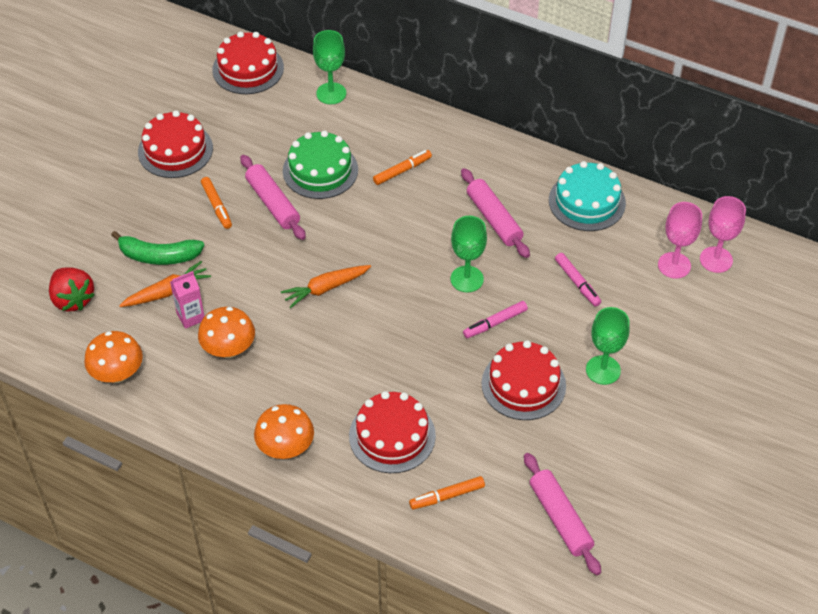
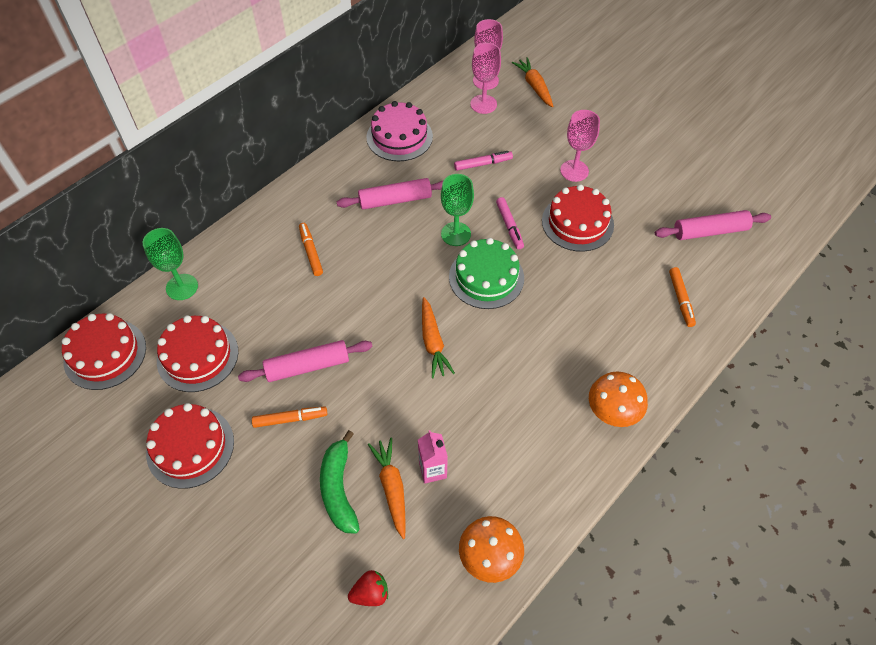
camera: 75 degrees left, 5 degrees up
red strawberry [49,267,95,312] -> red strawberry [348,570,388,606], size x0.65
green banana [111,231,205,265] -> green banana turned 150 degrees clockwise [320,430,360,534]
orange mushroom [198,307,255,358] -> none
green cake [283,130,358,199] -> green cake moved to [449,238,524,309]
red cake [349,391,436,473] -> red cake moved to [157,315,238,392]
turquoise cake [549,161,626,231] -> pink cake [366,101,433,161]
green goblet [586,307,630,385] -> pink goblet [560,110,600,182]
none -> orange carrot [512,57,553,107]

